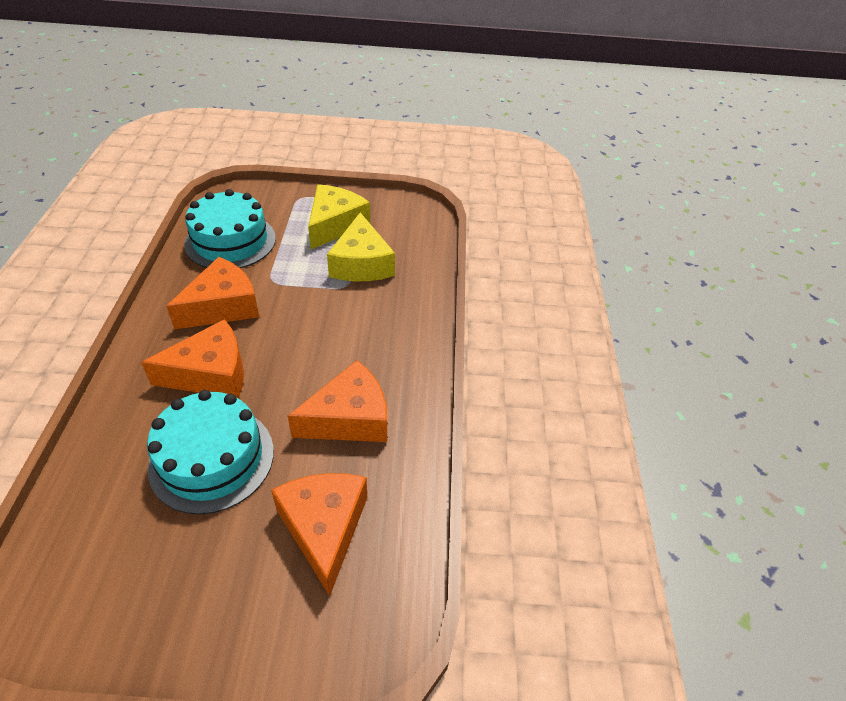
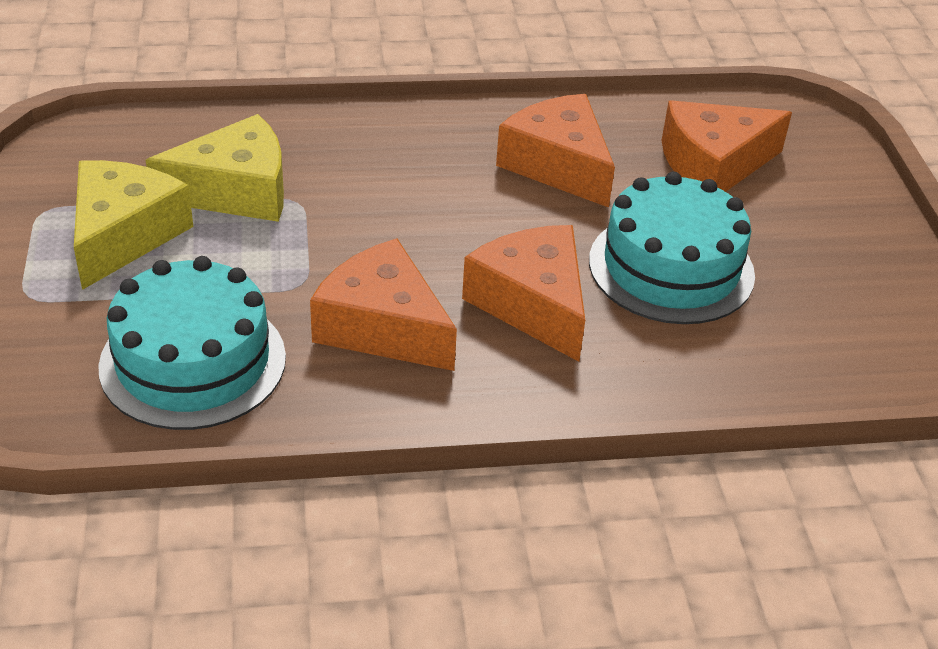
camera: 100 degrees left, 5 degrees down
yellow cheese [308,184,370,249] -> yellow cheese turned 90 degrees clockwise [74,160,193,290]

